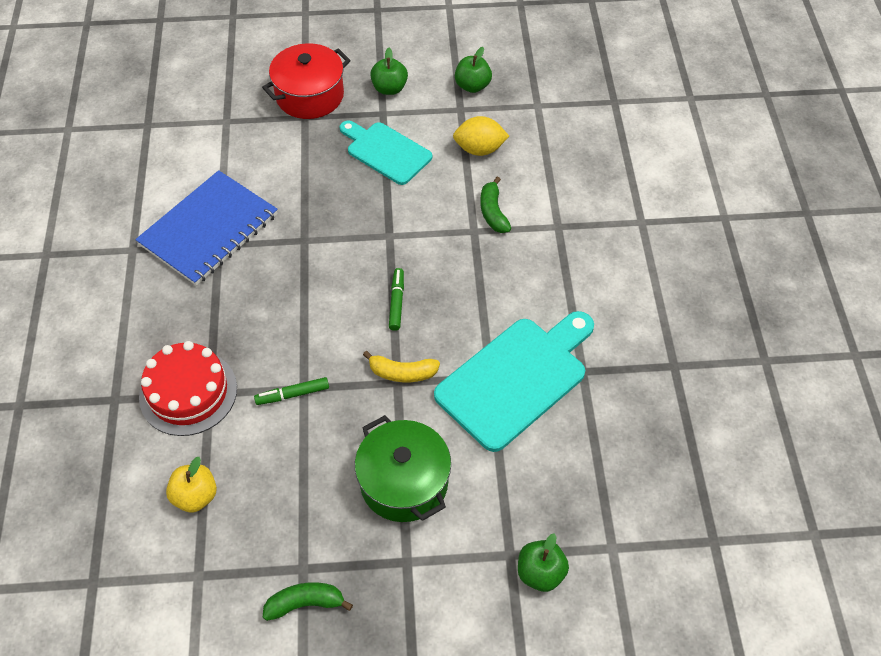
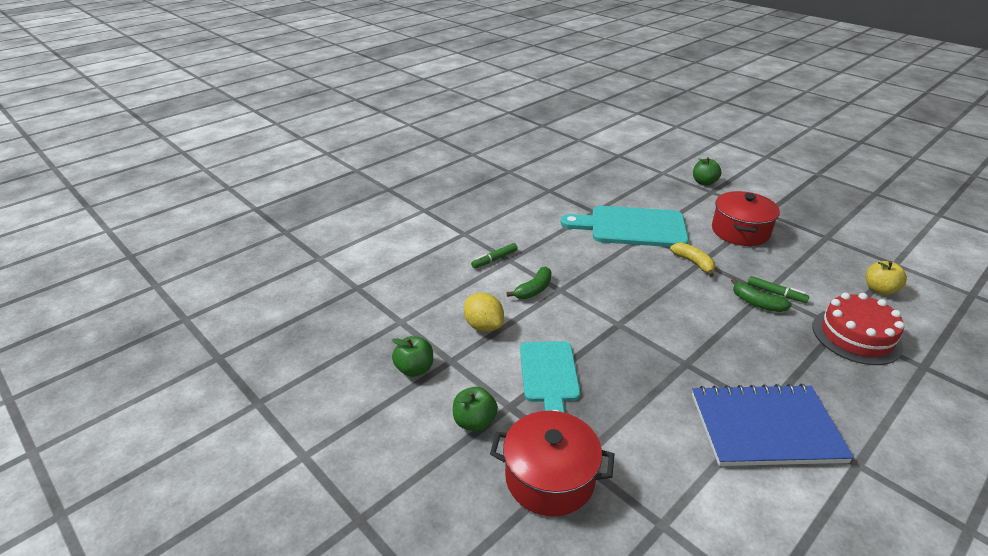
camera: 130 degrees left, 20 degrees down
green banana [263,582,353,621] -> green banana moved to [731,278,792,312]
green pot [355,415,451,522] -> red pot [712,191,780,246]
green marker [389,268,404,331] -> green marker moved to [471,243,518,268]

